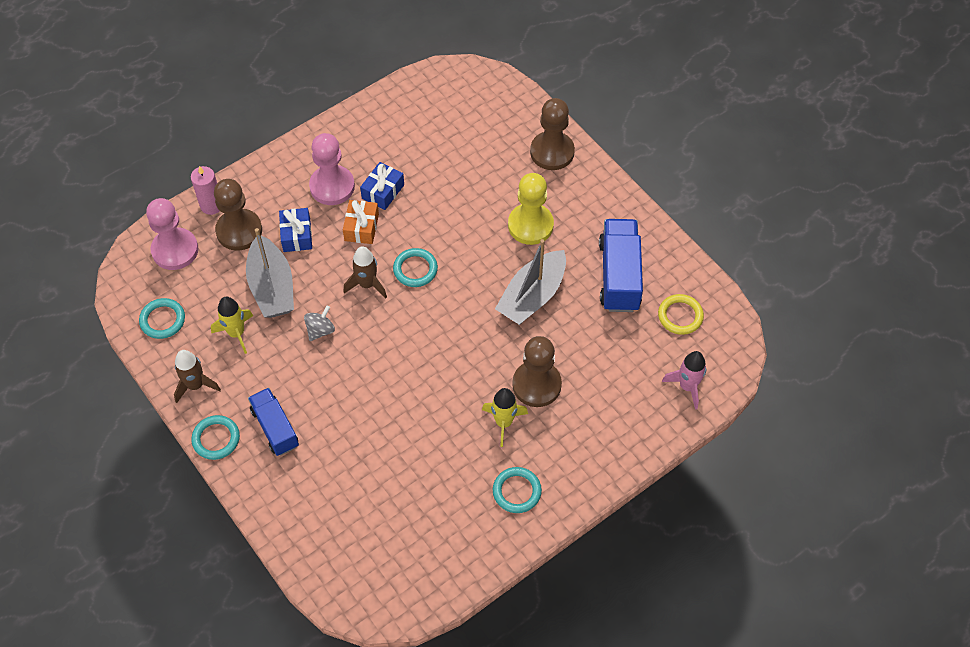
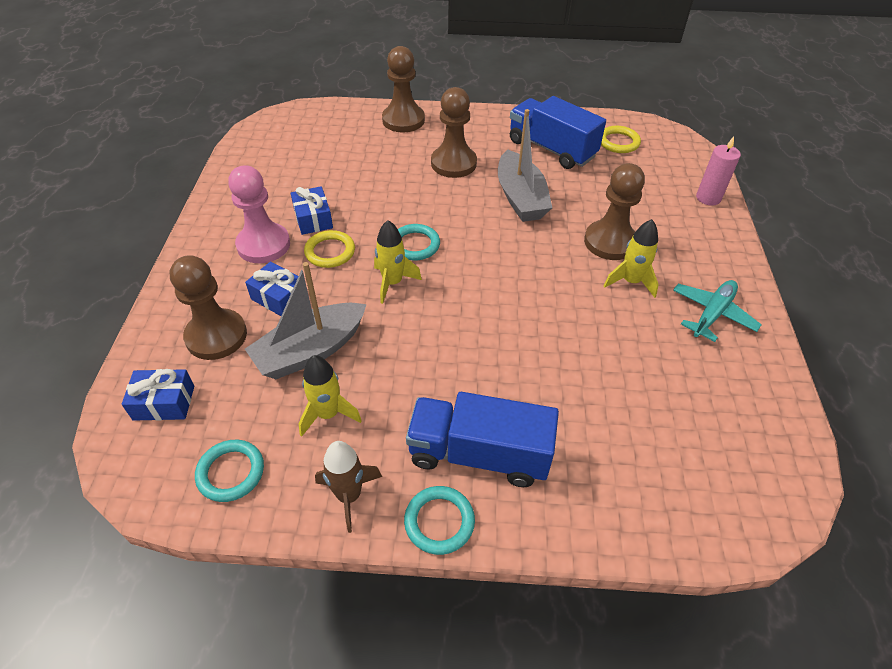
camera: 50 degrees left, 10 degrees down
pink pawn [146,198,198,270] -> blue gift [122,369,194,421]
pink candle [191,166,220,215] -> pink candle moved to [696,137,741,206]
grey boat [246,228,294,318] -> grey boat turned 120 degrees clockwise [245,262,367,379]
blue truck [248,388,299,456] -> blue truck [406,392,559,487], size x1.51
grey spinning top [304,306,335,341] -> none
orange gift [343,200,379,244] -> yellow ring [304,230,355,268]
brown rocket [344,246,387,298] -> yellow rocket [374,220,422,304]
turquoise ring [493,467,542,513] -> turquoise plane [673,280,762,342]
yellow pawn [508,173,554,245] -> brown pawn [431,87,477,178]
pink rocket [662,351,706,410] -> none

